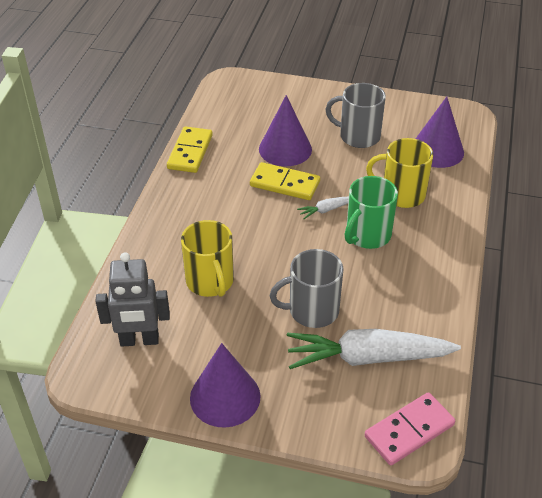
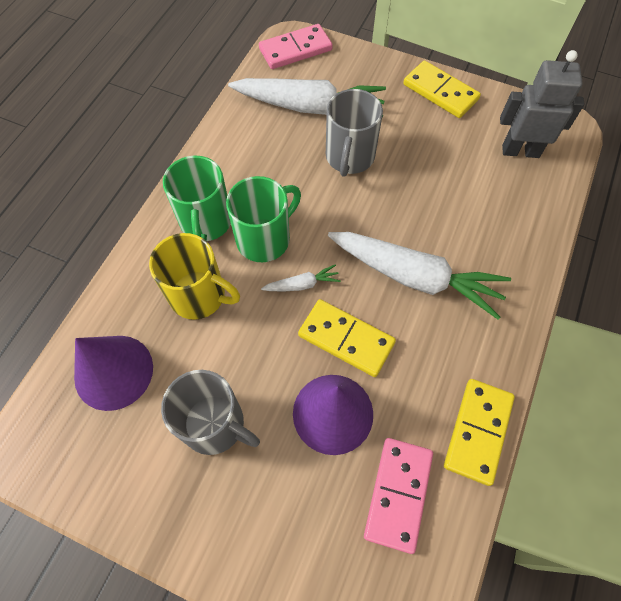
camera: 170 degrees left, 20 degrees up
yellow mug [181,220,234,297] -> none
purple cone [190,343,261,428] -> yellow domino [403,60,481,118]
grey mug [270,249,344,328] -> grey mug turned 105 degrees clockwise [326,89,383,177]
none -> green mug [163,156,231,241]
none -> white carrot [328,232,511,319]
none -> pink domino [364,438,433,554]

